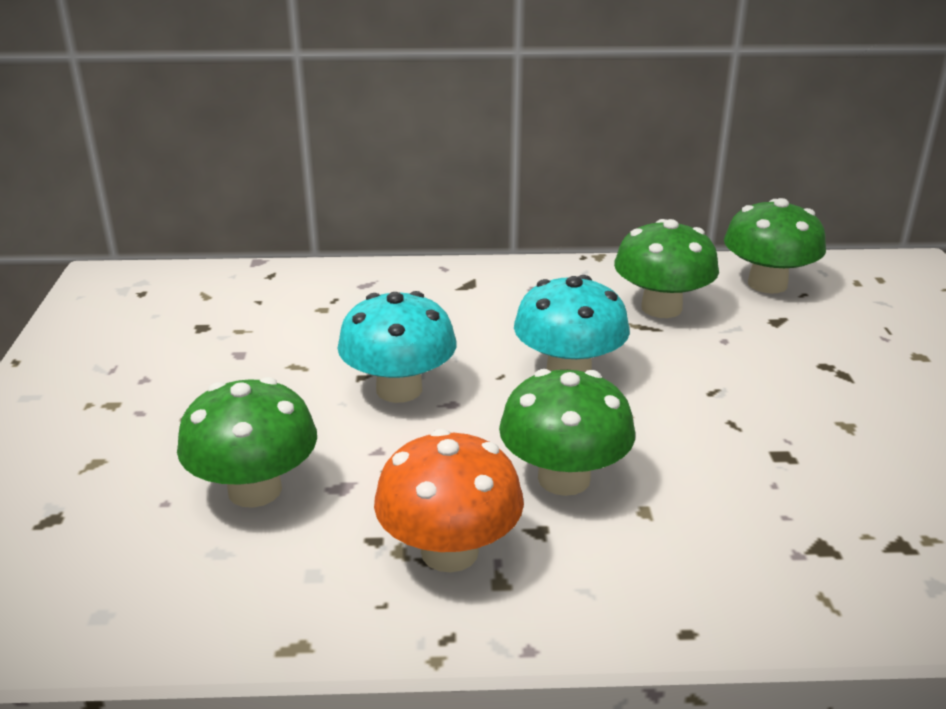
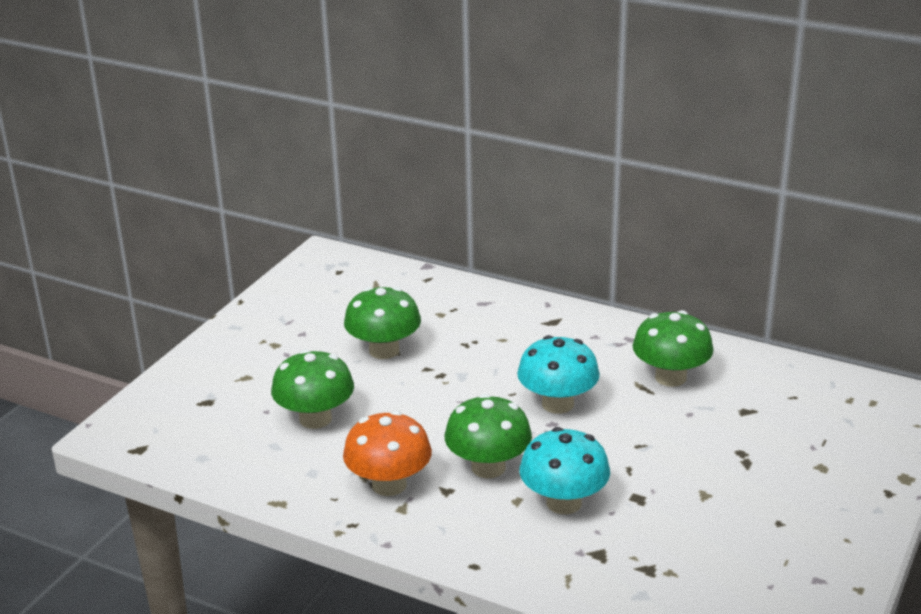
camera: 30 degrees right, 0 degrees up
turquoise mushroom [337,291,456,403] -> turquoise mushroom moved to [520,427,610,514]
green mushroom [724,198,826,294] -> green mushroom moved to [344,287,421,359]

